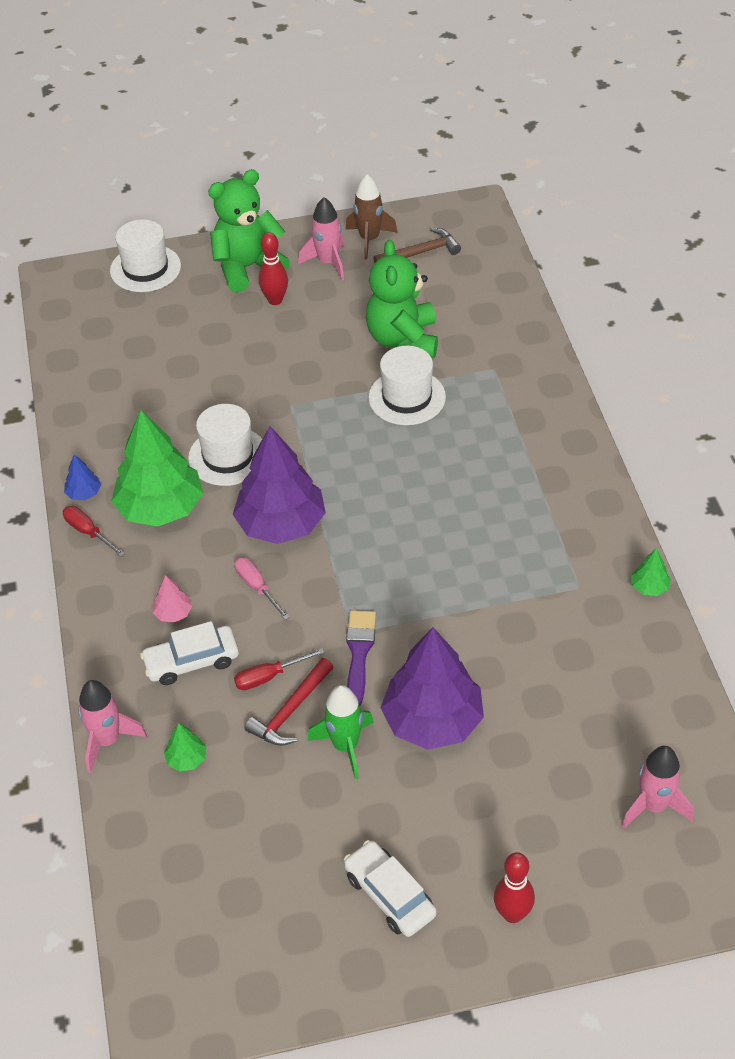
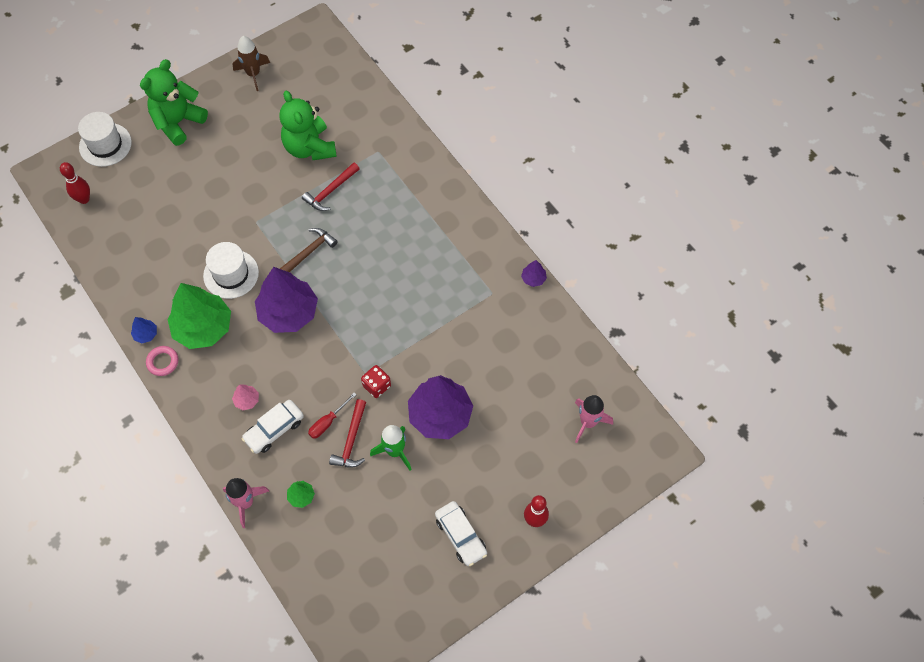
camera: 25 degrees left, 15 degrees up
red screwdriver [63,506,125,557] -> pink ring [146,346,178,376]
pink screwdriver [234,557,290,620] -> none
red bowling pin [259,232,288,305] -> red bowling pin moved to [60,162,90,204]
pink rocket [298,197,345,280] -> none
white car [344,840,437,937] -> white car turned 150 degrees counterclockwise [435,501,487,566]
purple brush [346,610,376,706] -> red dice [361,365,391,398]
white hat [368,346,446,425] -> red hammer [302,162,360,211]
brown hammer [373,228,461,263] -> brown hammer moved to [280,228,338,272]
green tree [631,549,671,596] -> purple tree [521,260,547,287]

